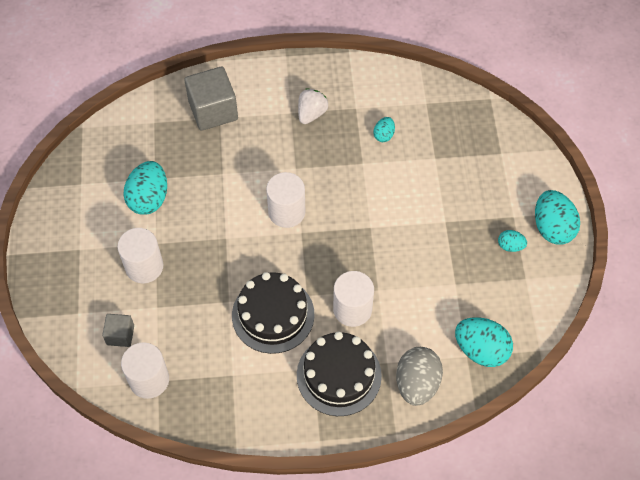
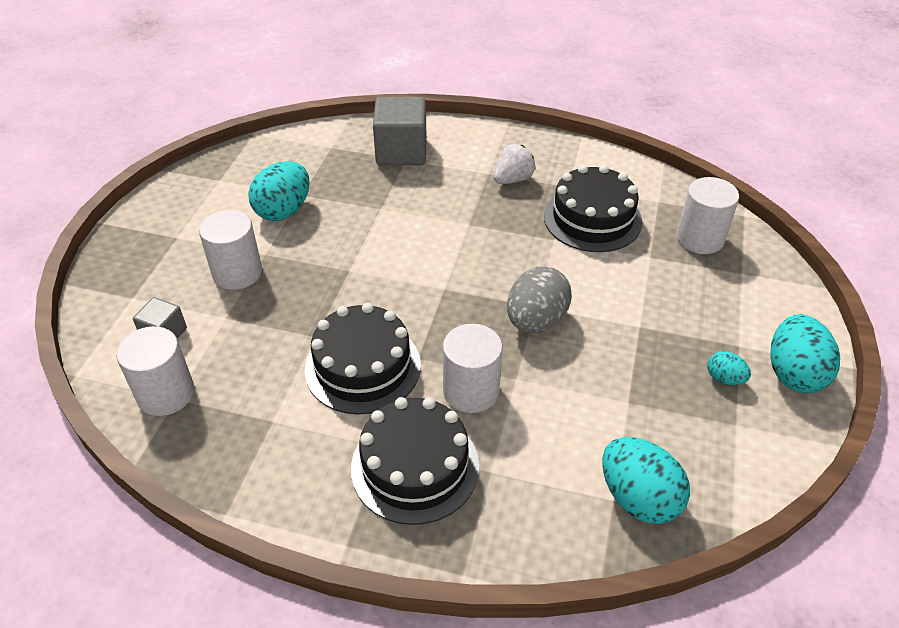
camera: 20 degrees right, 15 degrees down
white cylinder [266,172,305,228] -> white cylinder moved to [676,177,739,254]
turquoise egg [373,117,395,142] -> black cake [544,165,642,252]
grey egg [396,347,443,406] -> grey egg moved to [507,266,572,332]

